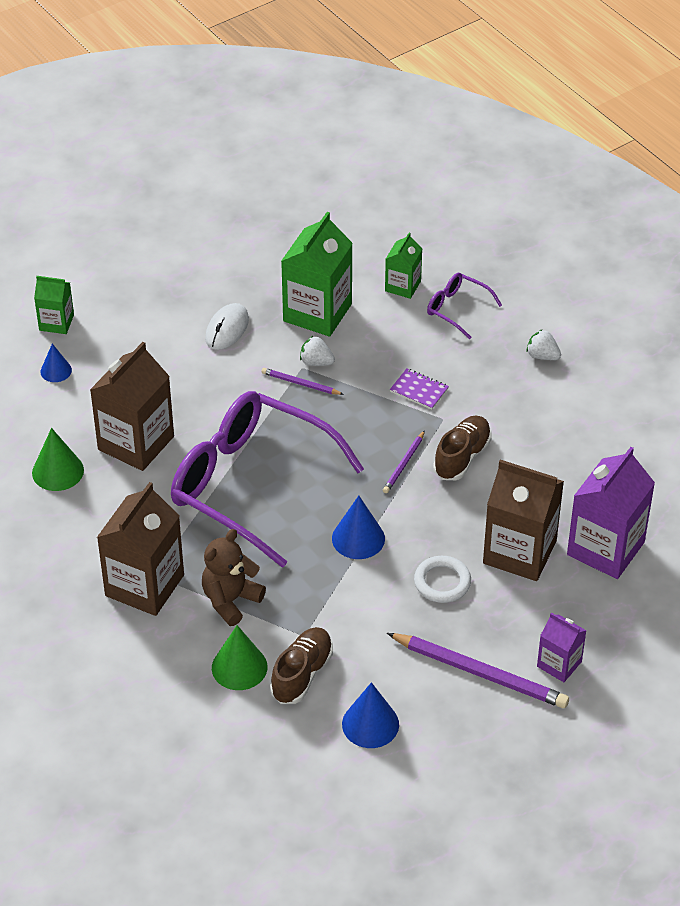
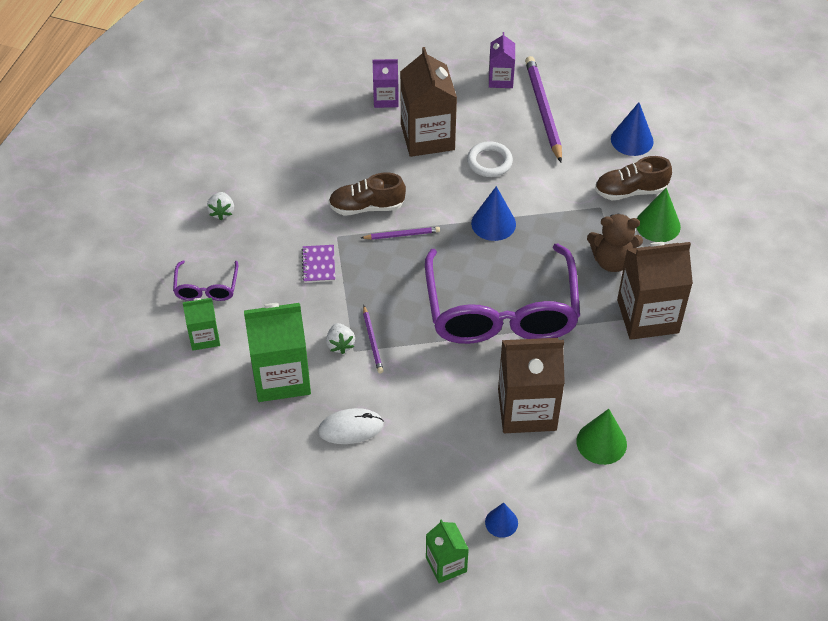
camera: 125 degrees left, 5 degrees up
purple carton [567,447,655,579] -> purple carton [373,59,399,108], size x0.54

